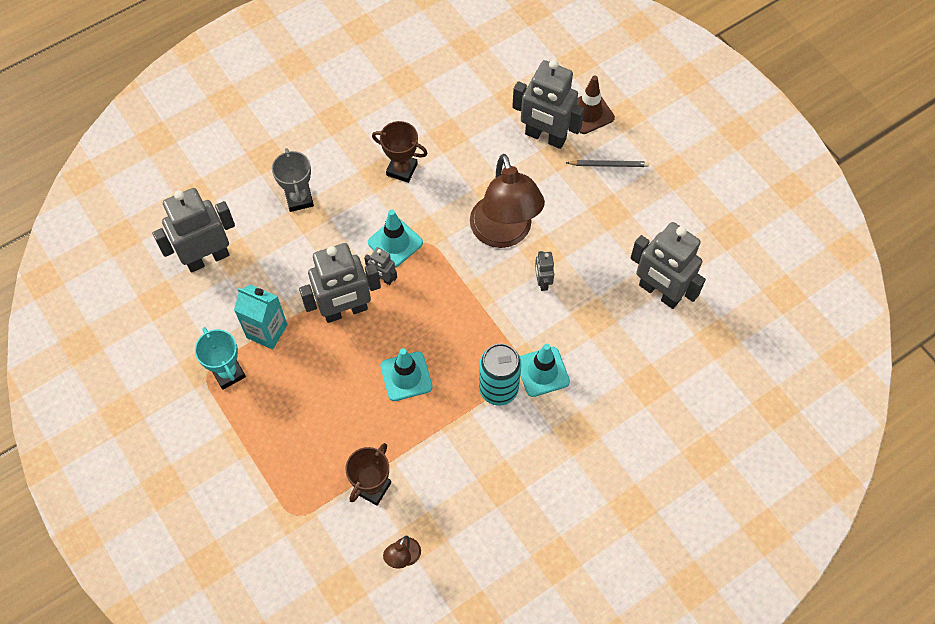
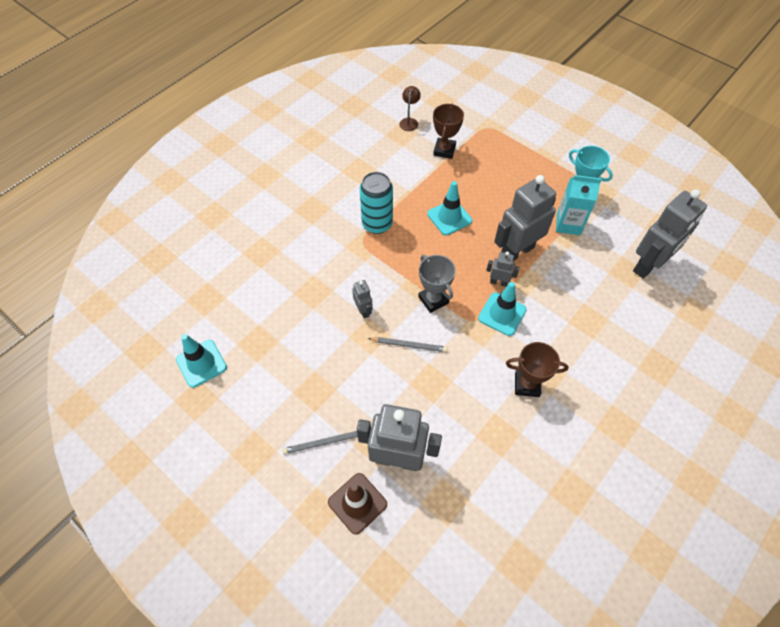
camera: 165 degrees right, 5 degrees down
grey trophy [272,148,314,212] -> grey trophy moved to [418,255,456,313]
brown lamp [470,154,545,248] -> grey pencil [368,337,448,352]
turquoise traffic cone [520,344,570,397] -> turquoise traffic cone moved to [176,334,227,388]
grey robot [630,222,706,309] -> none

